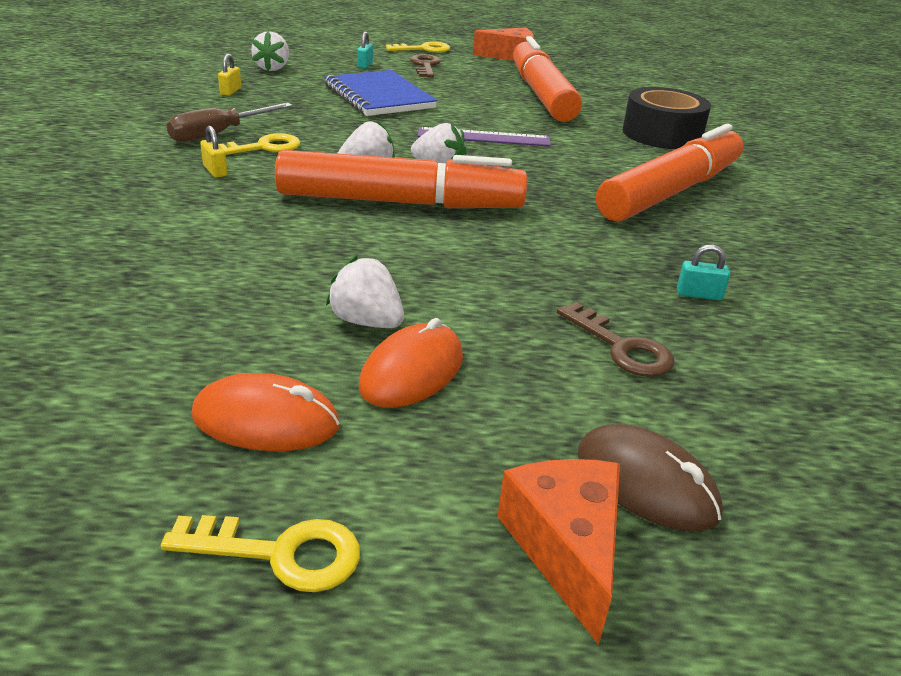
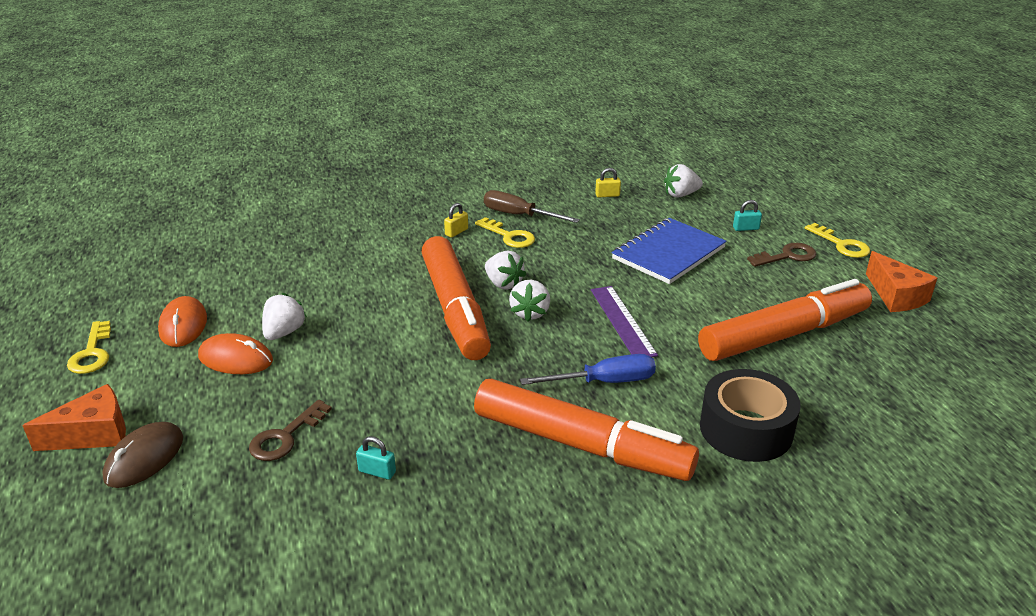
camera: 75 degrees right, 0 degrees up
turquoise padlock [677,244,730,300] -> turquoise padlock turned 60 degrees counterclockwise [356,436,396,480]
none -> blue screwdriver [520,354,656,385]

